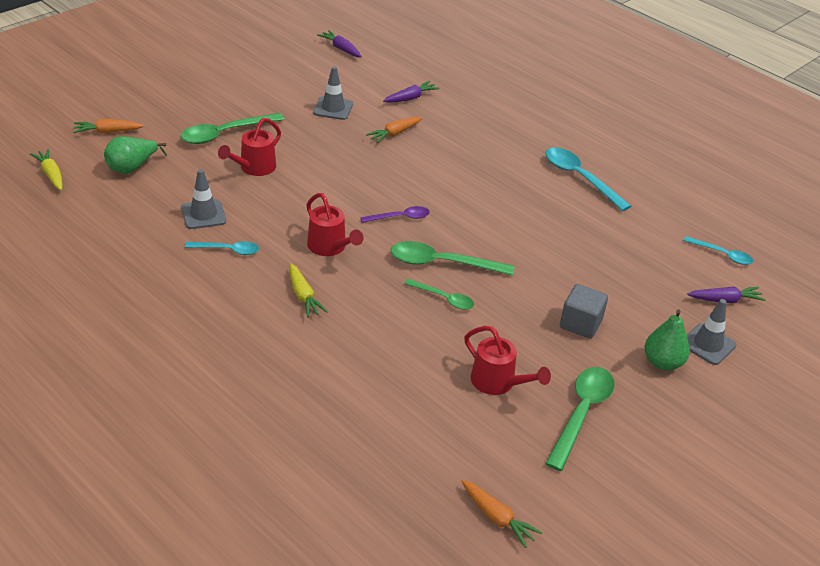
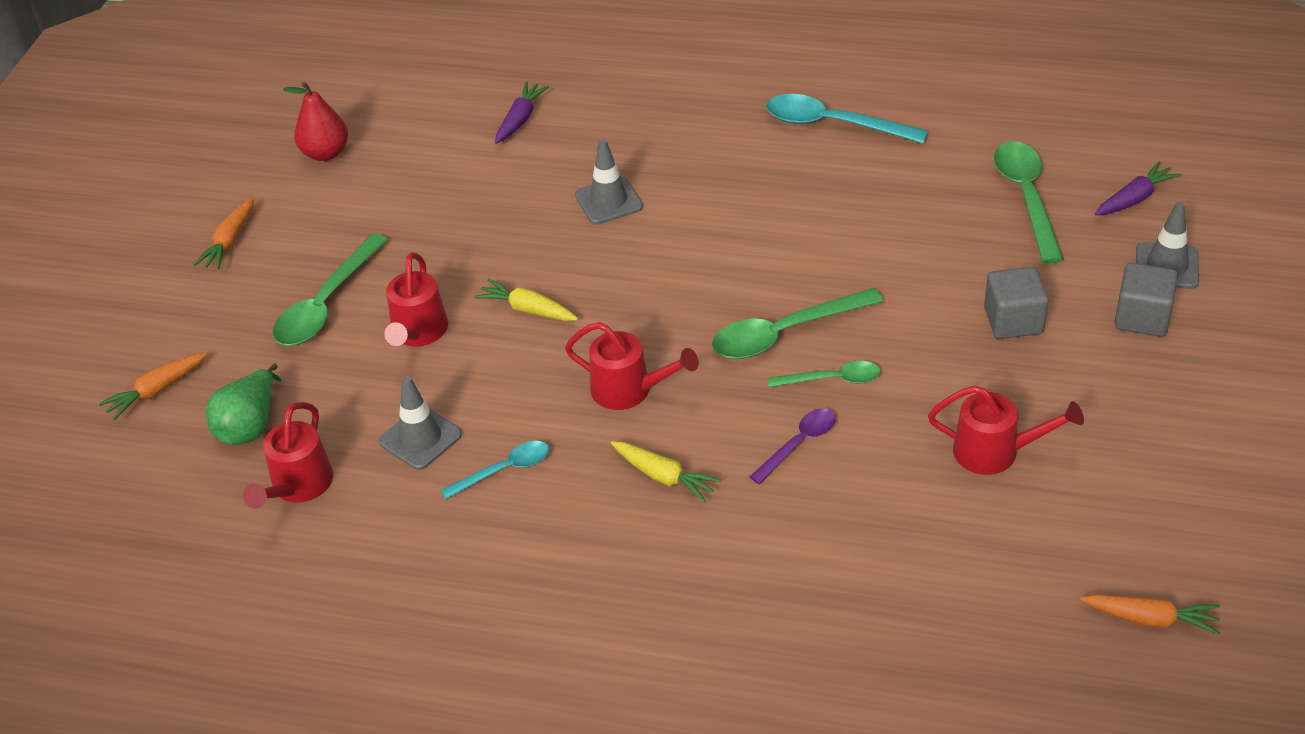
camera: 25 degrees left, 5 degrees up
yellow carrot [30,149,63,190] -> yellow carrot moved to [474,278,578,321]
grey traffic cone [313,66,353,120] -> grey traffic cone moved to [575,139,643,225]
purple carrot [317,30,362,57] -> none
purple spoon [360,206,430,223] -> purple spoon moved to [750,408,836,484]
orange carrot [366,117,422,143] -> orange carrot moved to [193,198,254,270]
green spoon [545,367,615,471] -> green spoon moved to [994,141,1064,264]
green pear [645,309,690,371] -> grey cube [1114,263,1178,337]
turquoise spoon [684,236,753,265] -> none
none -> red watering can [243,402,333,509]
none -> red pear [283,82,348,161]

